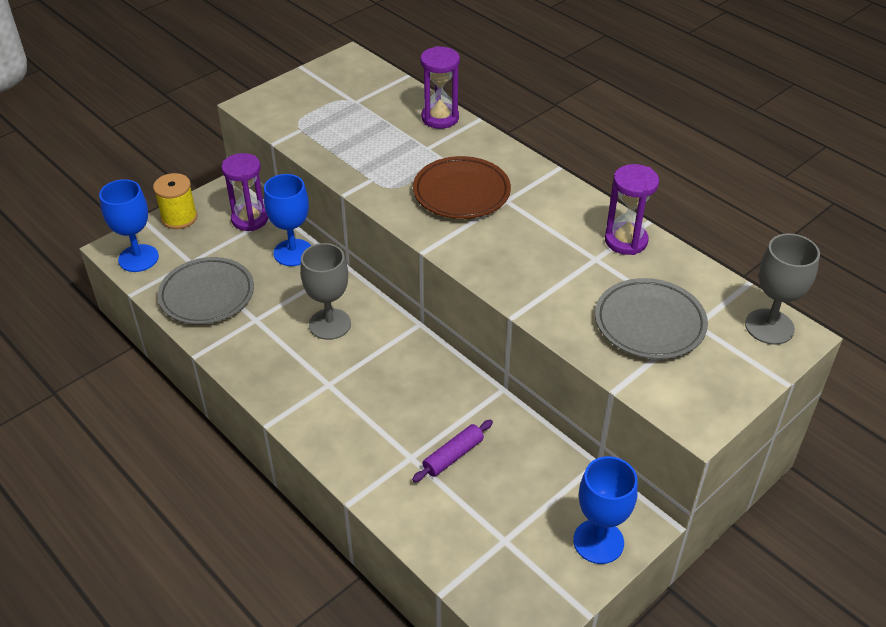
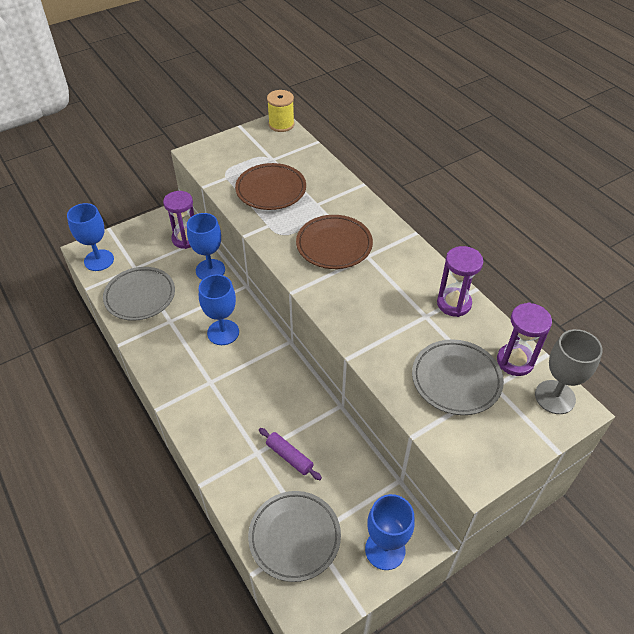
camera: 10 degrees right, 5 degrees up
yellow spool [153,173,197,229] -> yellow spool moved to [267,90,295,132]
grey goblet [300,243,351,340] -> blue goblet [199,274,239,345]
purple rolling pin [412,420,493,482] -> purple rolling pin turned 75 degrees clockwise [259,428,322,480]
purple hourglass [421,46,460,129] -> purple hourglass moved to [497,303,552,376]
none -> brown plate [235,163,306,210]
none -> grey plate [248,491,341,582]

